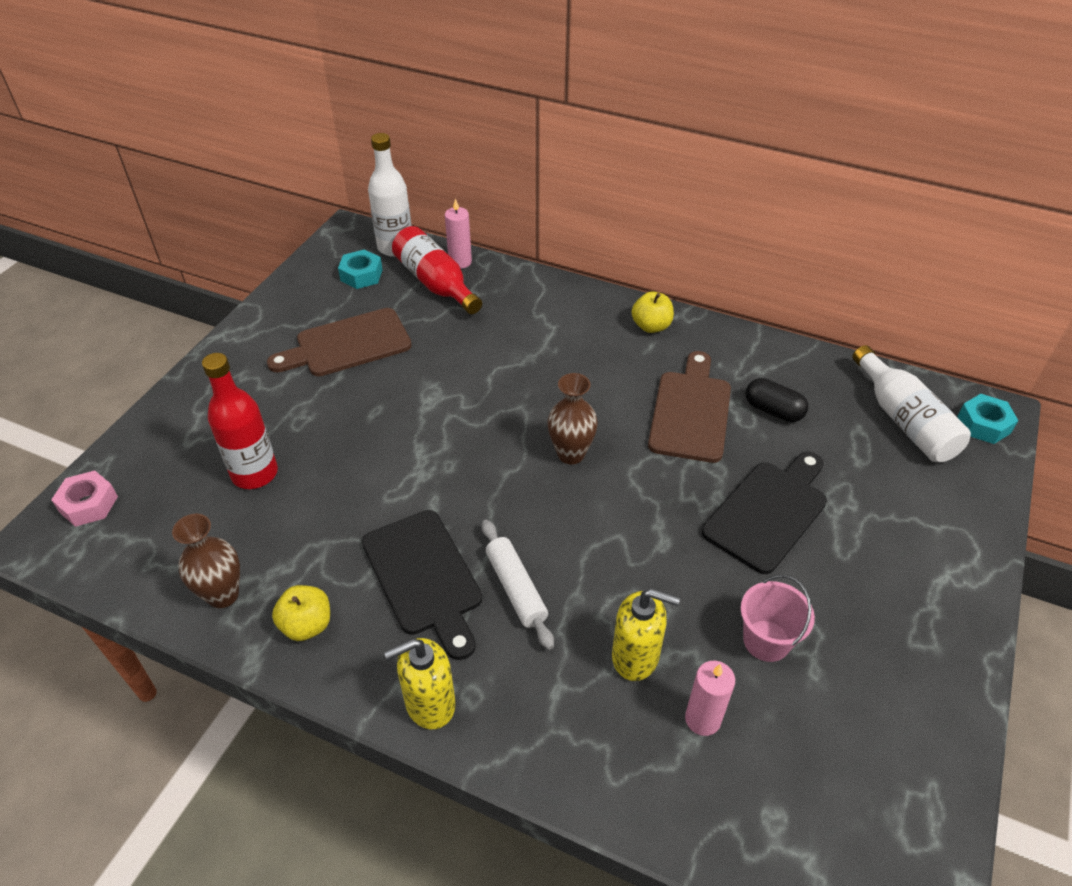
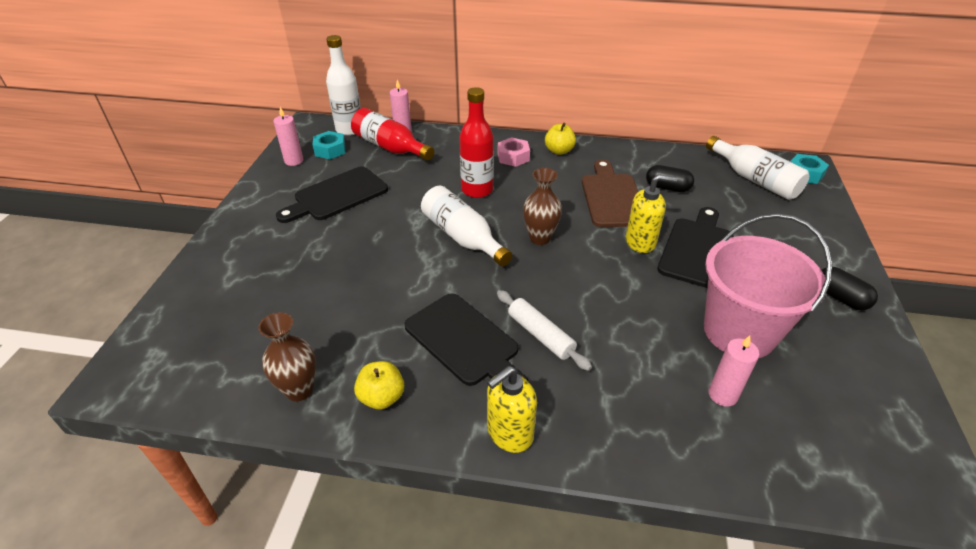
camera: 15 degrees left, 5 degrees down
pink nut [51,471,118,527] -> pink nut moved to [498,137,530,167]
red bottle [202,353,278,489] -> red bottle moved to [459,87,494,198]
brown cutting board [267,308,412,376] -> black cutting board [276,166,388,223]
yellow soap dispenser [612,588,680,681] -> yellow soap dispenser moved to [626,174,677,253]
pink bucket [740,575,815,662] -> pink bucket [704,214,832,358], size x1.94
none -> pink candle [273,107,303,166]
none -> white bottle [421,186,513,266]
none -> black capsule [821,267,878,310]

